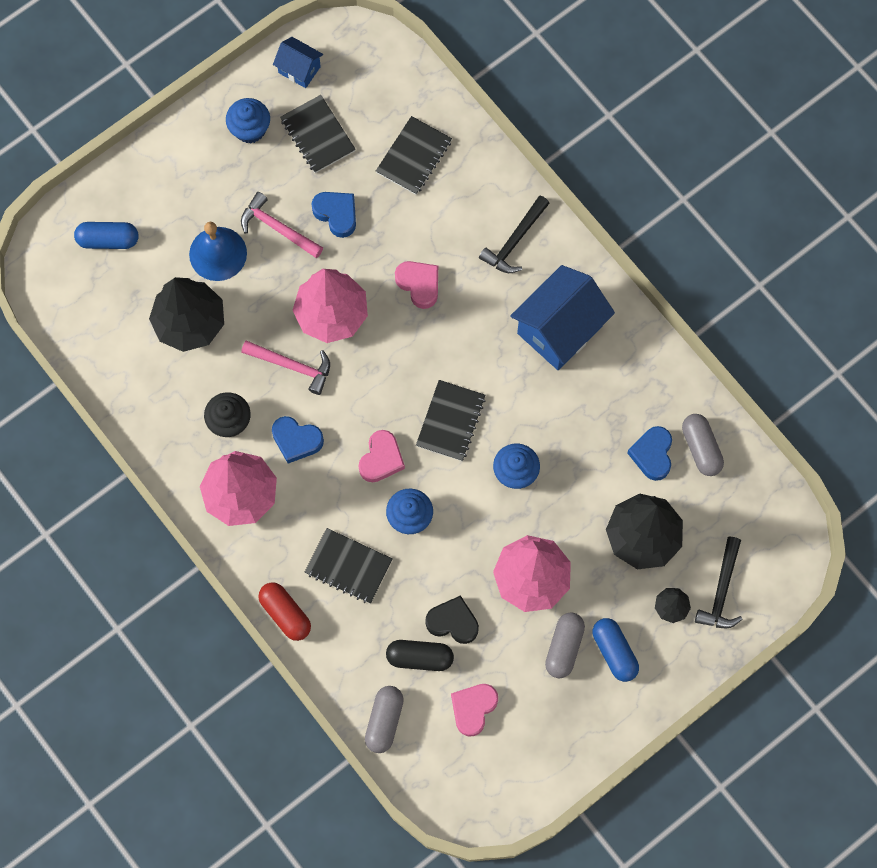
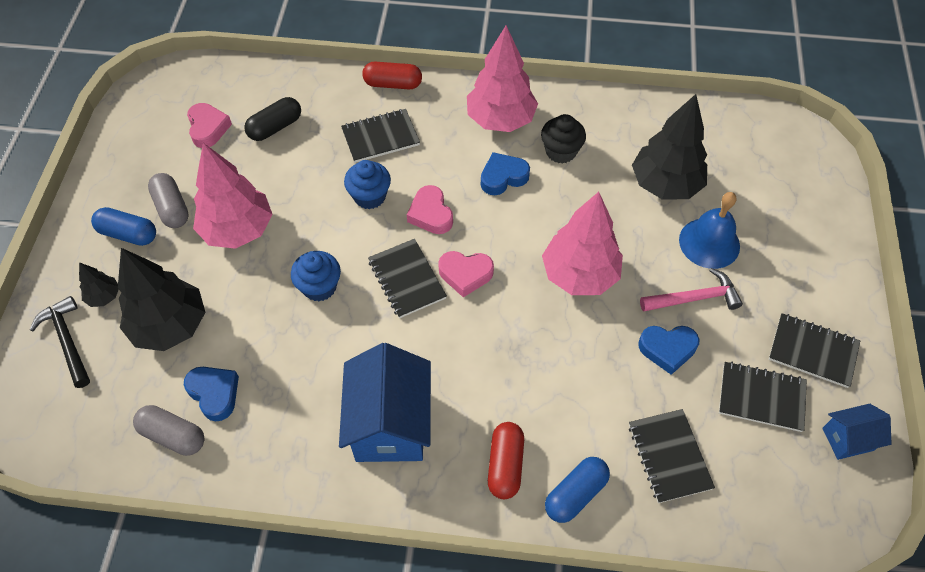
camera: 135 degrees right, 15 degrees down
blue capsule [74,222,139,249] -> blue capsule moved to [545,457,610,523]
blue cupcake [226,98,270,144] -> black notebook [769,313,860,388]
pink hammer [241,341,330,395] -> none
grey capsule [365,686,404,753] -> none
pink heart [395,261,438,309] -> pink heart moved to [438,251,494,297]
black heart [425,595,479,644] -> none
black hammer [479,196,550,273] -> red capsule [488,422,524,499]

